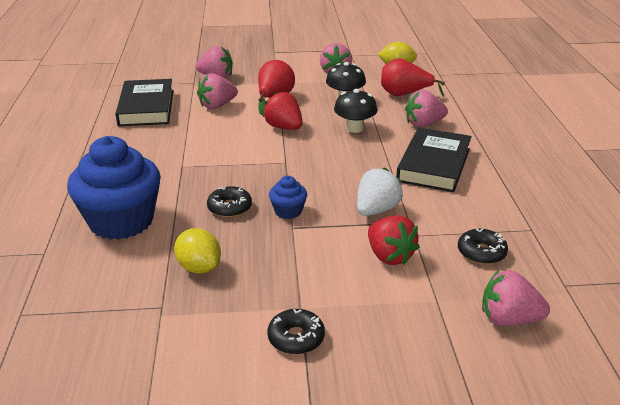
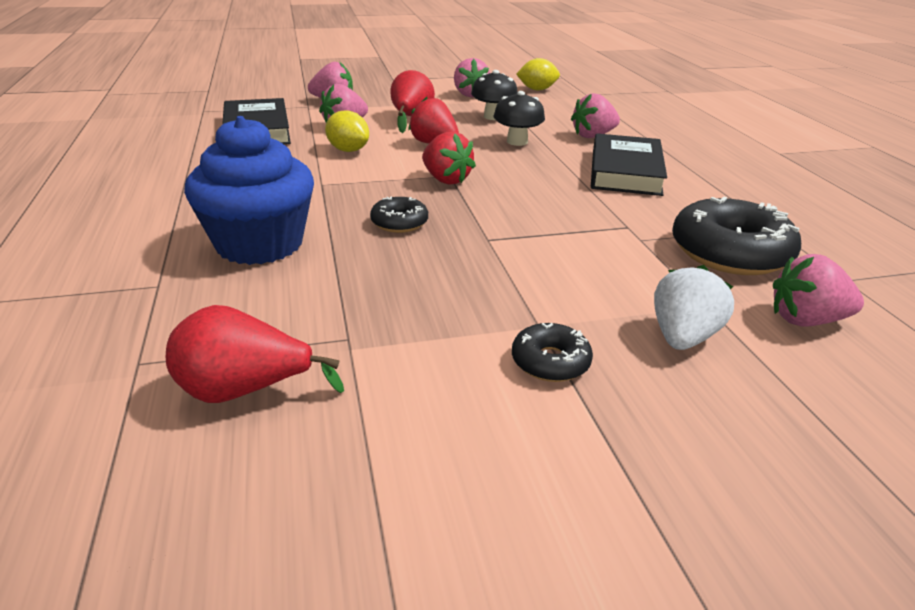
camera: 10 degrees left, 0 degrees up
yellow lemon [174,228,221,274] -> yellow lemon moved to [325,110,369,152]
blue cupcake [269,176,307,219] -> none
white strawberry [357,167,403,216] -> white strawberry moved to [654,265,734,350]
red strawberry [368,215,420,265] -> red strawberry moved to [422,132,476,184]
red pear [381,58,445,97] -> red pear moved to [166,305,344,403]
black donut [458,229,508,265] -> black donut [672,196,801,275], size x1.95

